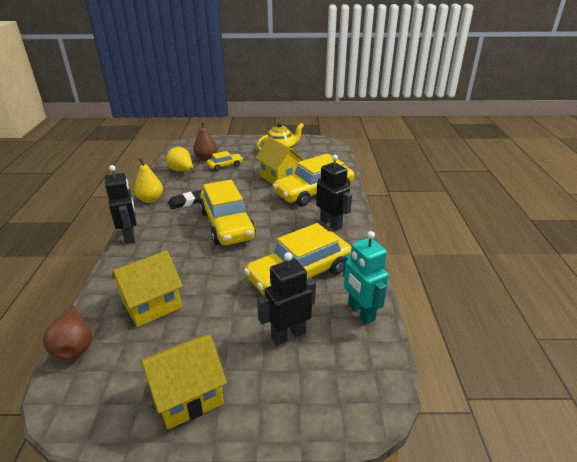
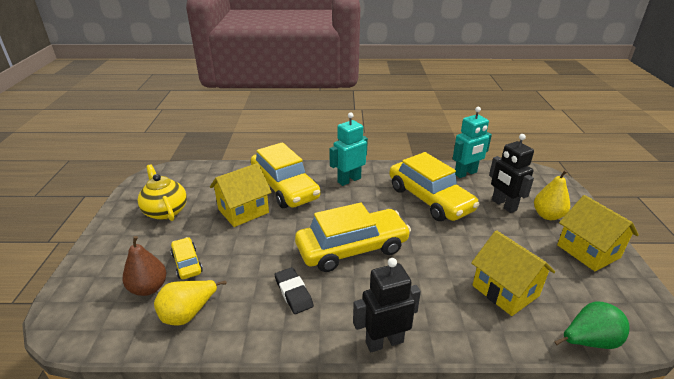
camera: 90 degrees left, 0 degrees up
brown pear [43,305,92,361] -> green pear [554,302,630,349]
yellow pear [134,158,163,203] -> yellow pear moved to [534,170,570,220]
black robot [316,155,352,231] -> turquoise robot [330,113,368,186]

